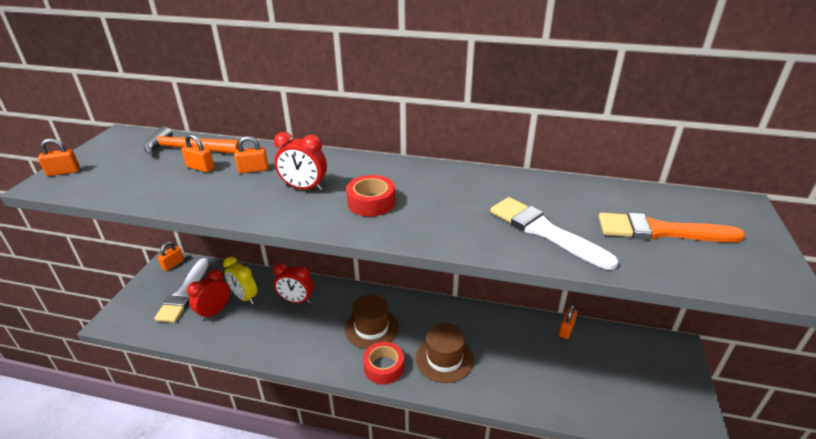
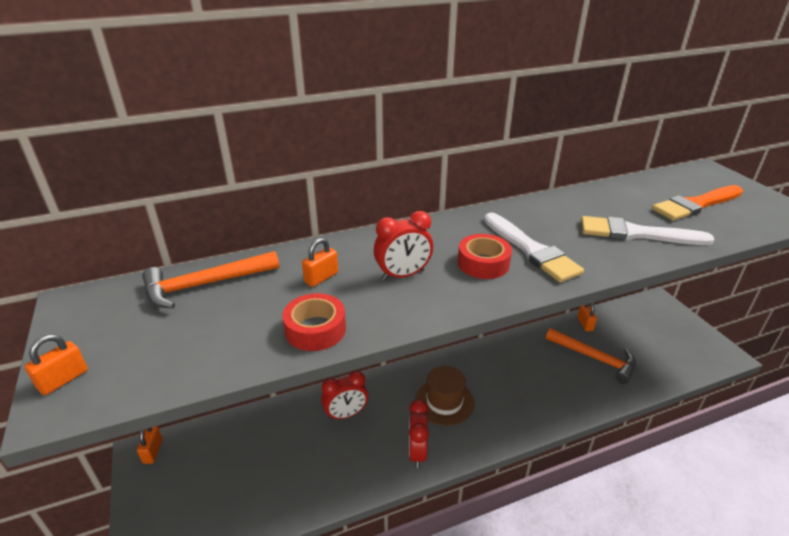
camera: 35 degrees left, 0 degrees up
white brush [154,258,209,323] -> white brush moved to [484,213,584,282]
orange padlock [182,134,214,172] -> none
red clock [187,269,230,321] -> red clock moved to [409,400,429,468]
yellow clock [223,256,257,304] -> none
red tape [363,342,404,384] -> red tape moved to [282,293,346,351]
brown hat [416,323,474,383] -> none
none -> orange hammer [546,328,636,384]

